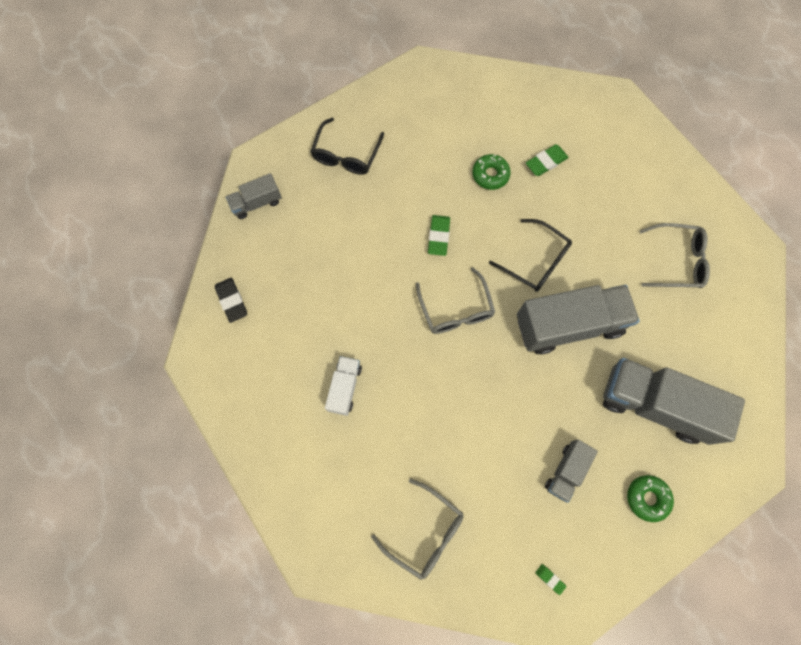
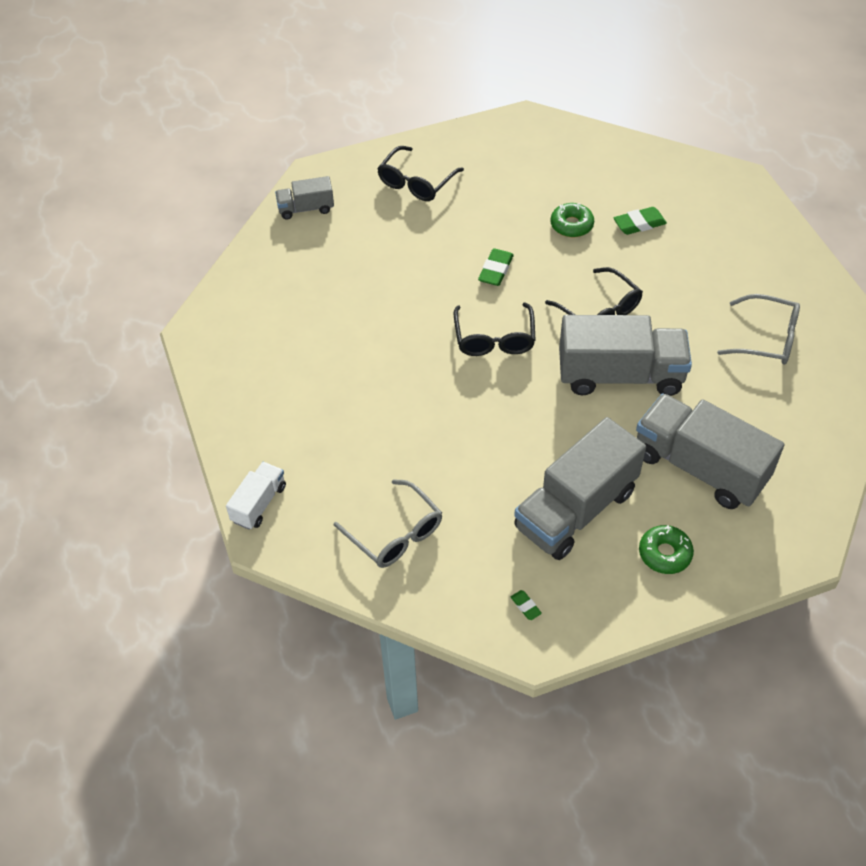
camera: 15 degrees right, 20 degrees down
black eraser [215,278,247,323] -> none
white truck [325,356,362,416] -> white truck moved to [226,462,286,530]
grey glasses [416,267,495,334] -> black glasses [453,302,536,356]
grey truck [545,439,598,503] -> grey truck [514,417,646,560], size x1.99

